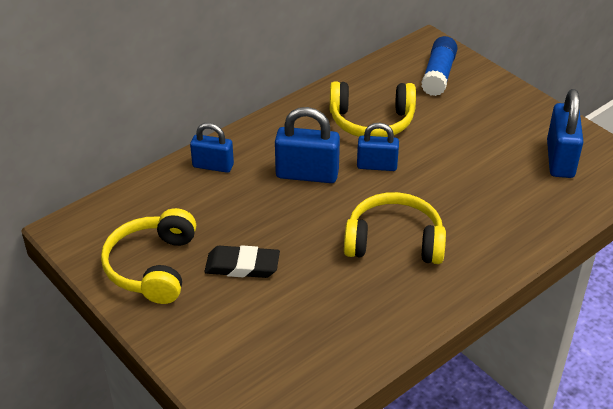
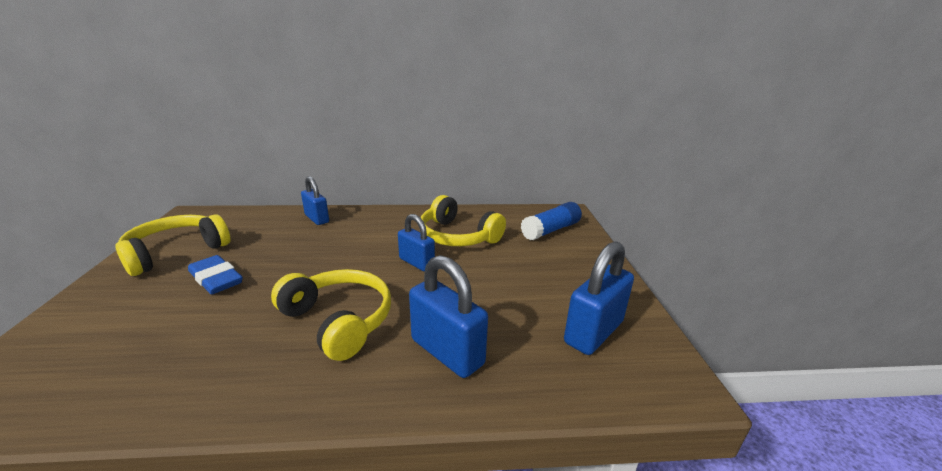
camera: 35 degrees right, 15 degrees down
black eraser [204,245,280,278] -> blue eraser [188,255,243,295]
blue padlock [275,107,340,183] -> blue padlock moved to [409,255,488,378]

